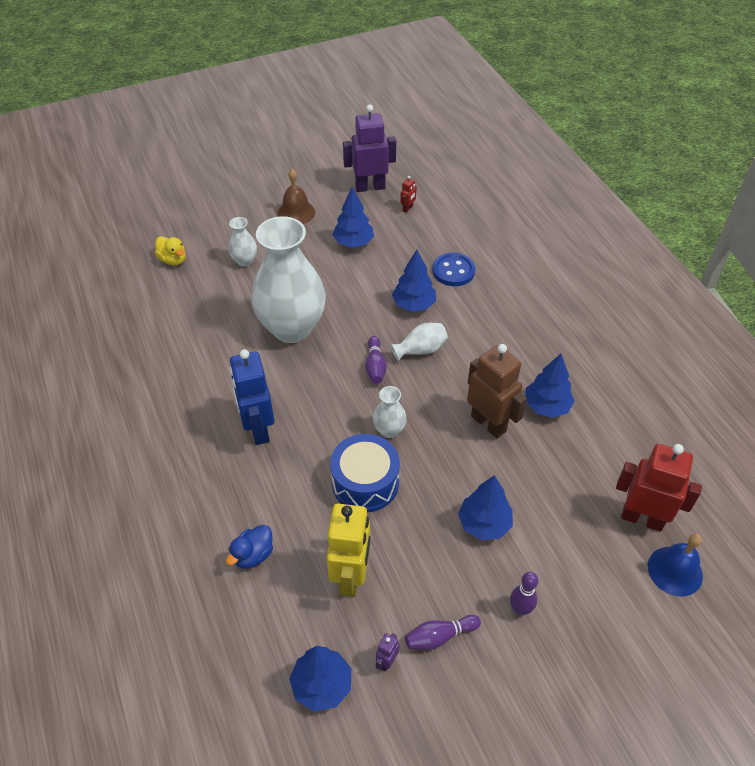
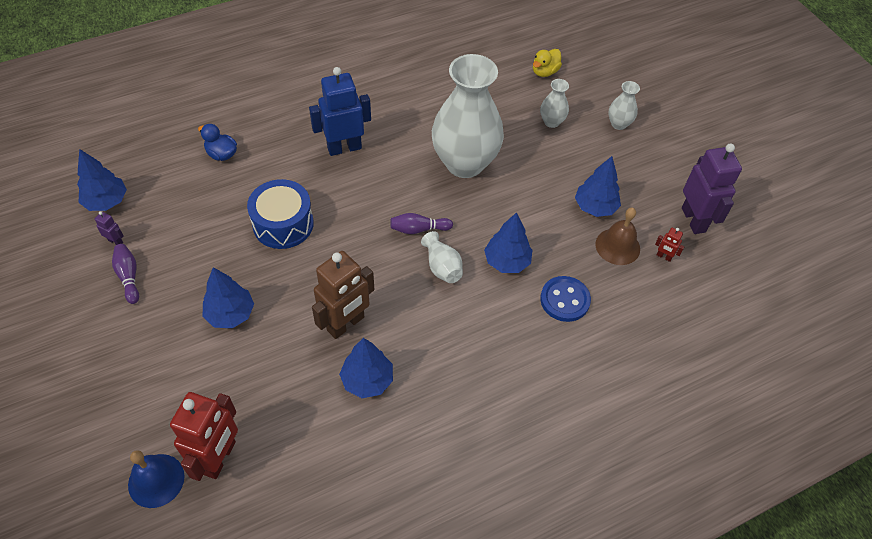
camera: 85 degrees right, 5 degrees up
brown bell [277,169,315,224] -> brown bell moved to [596,208,640,265]
yellow robot [327,504,370,597] -> none
white vase [373,386,407,438] -> white vase moved to [608,81,640,130]
purple bowling pin [510,572,539,616] -> none

